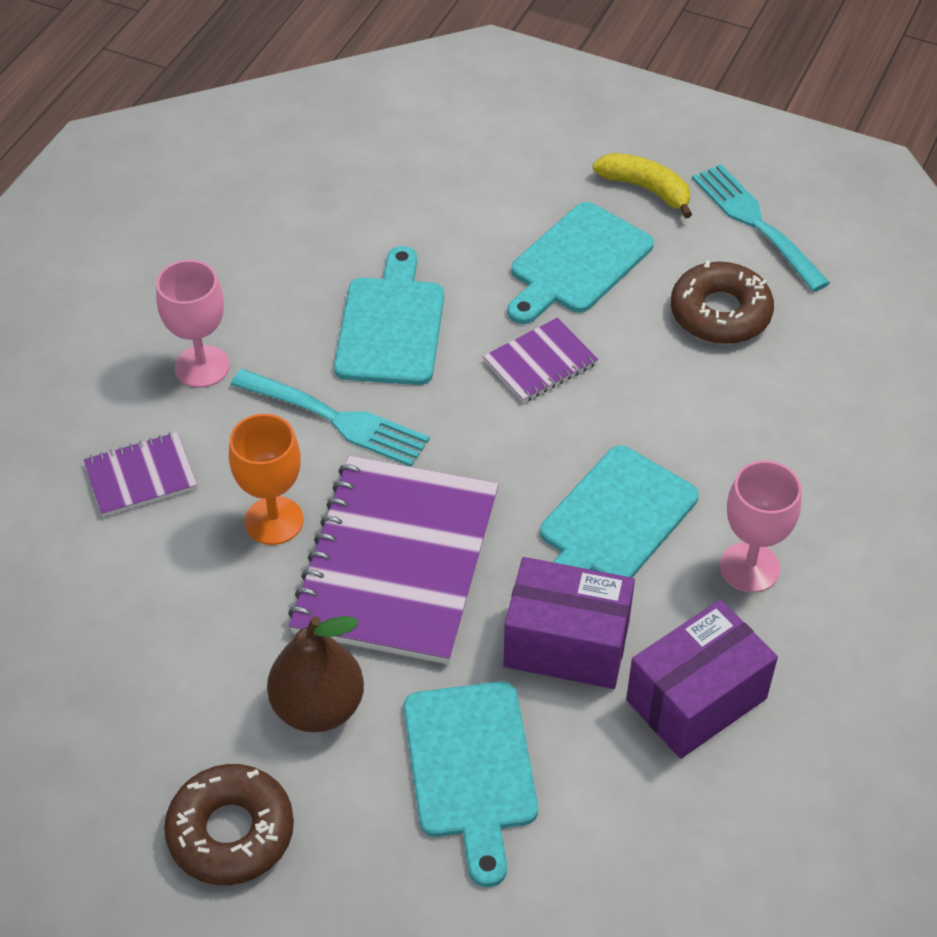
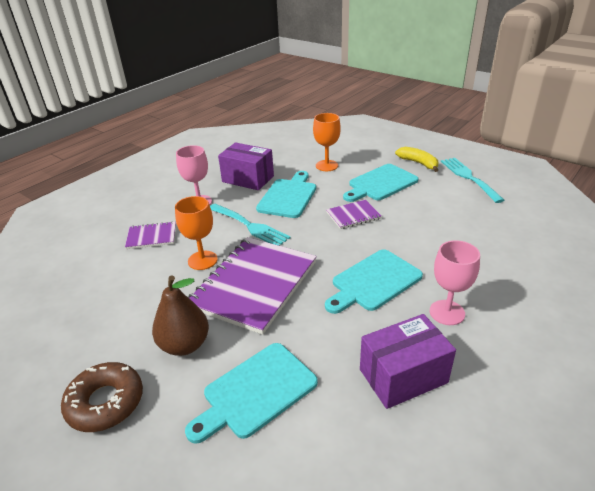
camera: 15 degrees right, 15 degrees down
turquoise cutting board [404,681,538,887] -> turquoise cutting board turned 45 degrees clockwise [185,343,318,444]
purple box [503,557,635,689] -> purple box moved to [218,142,274,190]
brown donut [671,261,774,344] -> none
none -> orange goblet [313,113,341,171]

